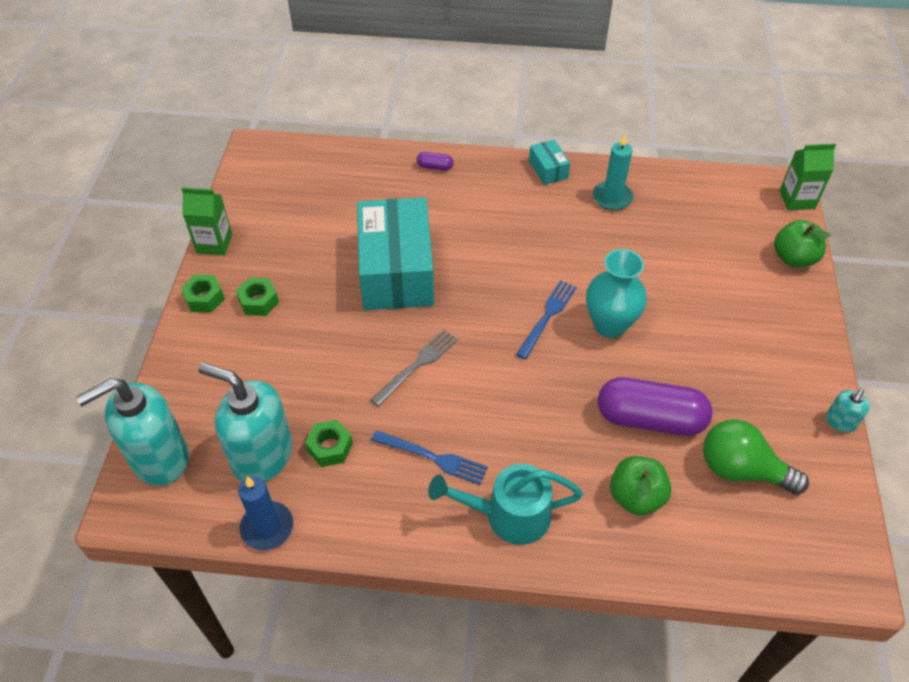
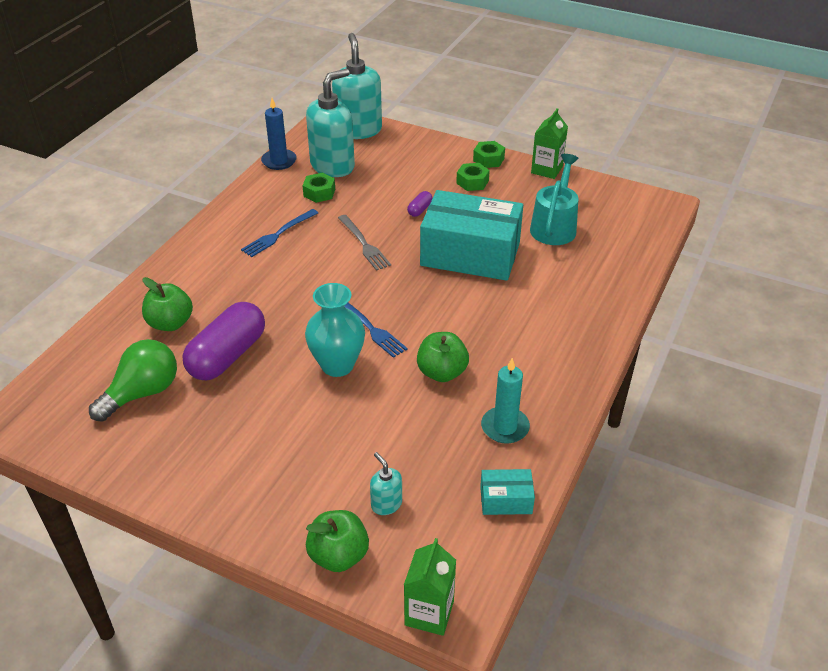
camera: 110 degrees right, 10 degrees down
purple capsule [417,152,453,170] -> purple capsule moved to [407,191,433,217]
turquoise watering can [428,464,583,545] -> turquoise watering can moved to [530,154,579,245]
turquoise box [529,140,570,185] -> turquoise box moved to [480,469,535,515]
turquoise soap dispenser [826,388,870,433] -> turquoise soap dispenser moved to [370,452,402,515]
none -> green apple [417,332,469,382]

